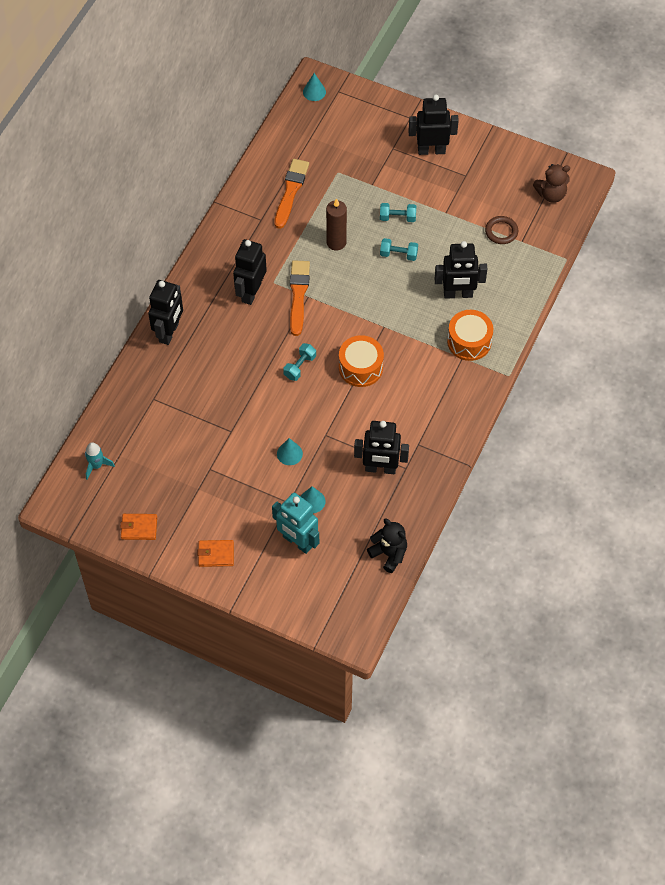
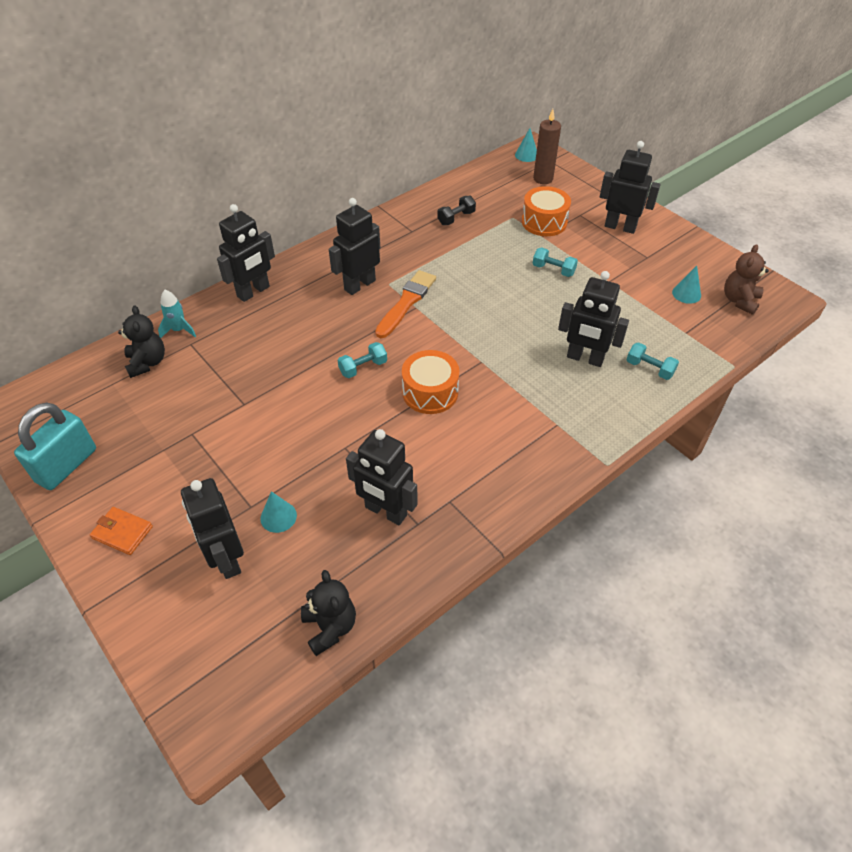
camera: 25 degrees right, 10 degrees down
turquoise rocket [85,442,115,480] -> turquoise rocket moved to [158,290,196,338]
orange wallet [120,514,157,540] -> turquoise padlock [14,402,96,490]
turquoise robot [272,493,319,554] -> black robot [181,478,244,579]
orange brush [274,159,309,229] -> black dumbbell [437,196,476,225]
turquoise cone [277,438,303,465] -> turquoise cone moved to [672,266,701,304]
brown candle [326,198,347,250] -> brown candle moved to [533,109,561,184]
turquoise dumbbell [380,238,418,261] -> turquoise dumbbell moved to [626,342,679,380]
orange drum [447,310,493,361] -> orange drum moved to [522,186,571,236]
brown ring [485,216,518,244] -> none
brown teddy bear [533,164,570,203] -> brown teddy bear turned 105 degrees clockwise [724,244,769,315]
none -> black teddy bear [118,306,165,378]

